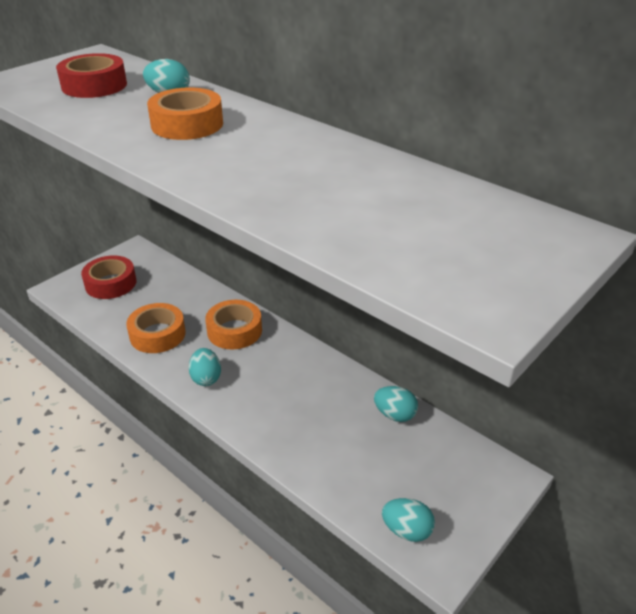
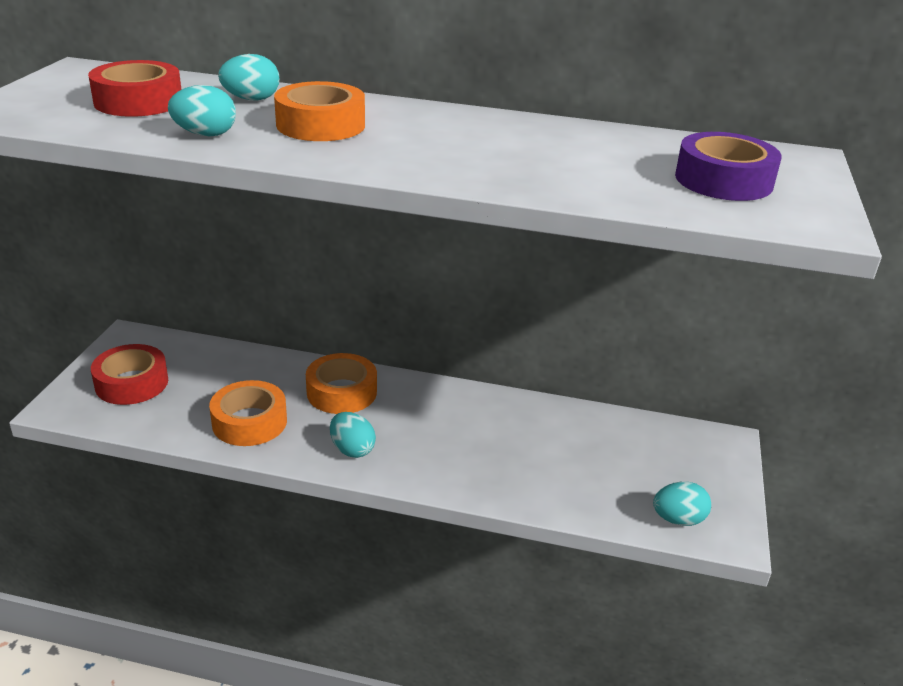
camera: 30 degrees left, 5 degrees down
turquoise egg [374,386,418,422] -> turquoise egg moved to [168,85,236,136]
none -> purple tape [675,132,782,201]

